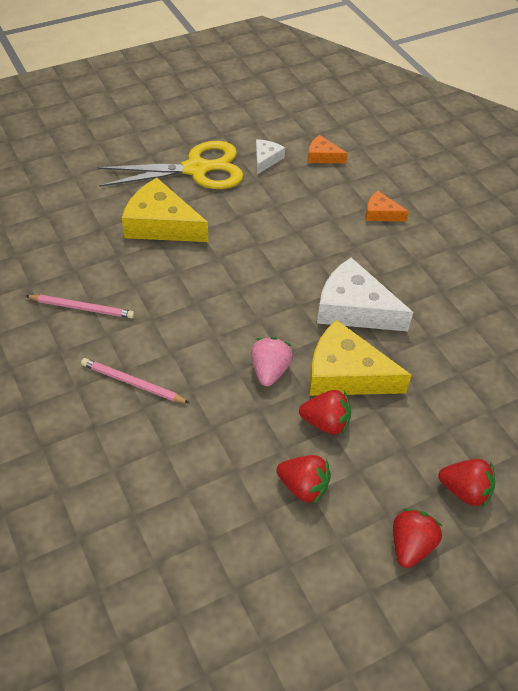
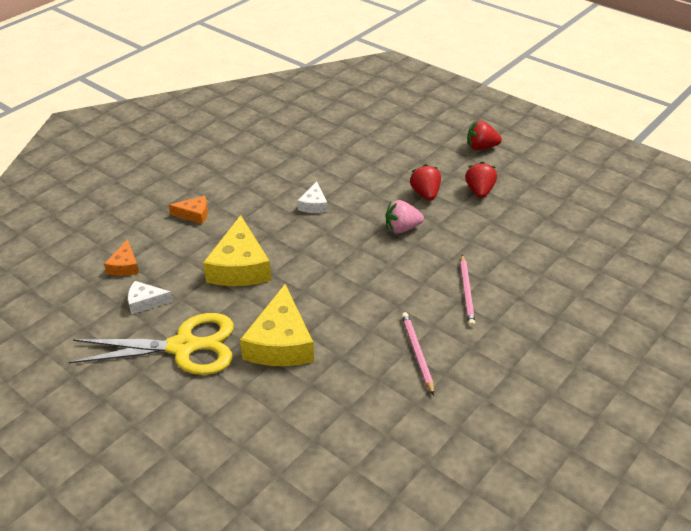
camera: 110 degrees left, 10 degrees down
yellow scissors [97,141,244,189] -> yellow scissors turned 120 degrees clockwise [69,313,234,375]
yellow cheese [309,319,412,396] -> yellow cheese moved to [203,215,271,286]
white cheese [317,257,413,331] -> white cheese [297,181,328,213], size x0.51
orange cheese [365,191,409,222] -> orange cheese turned 90 degrees counterclockwise [169,196,208,224]
red strawberry [438,459,495,508] -> none

